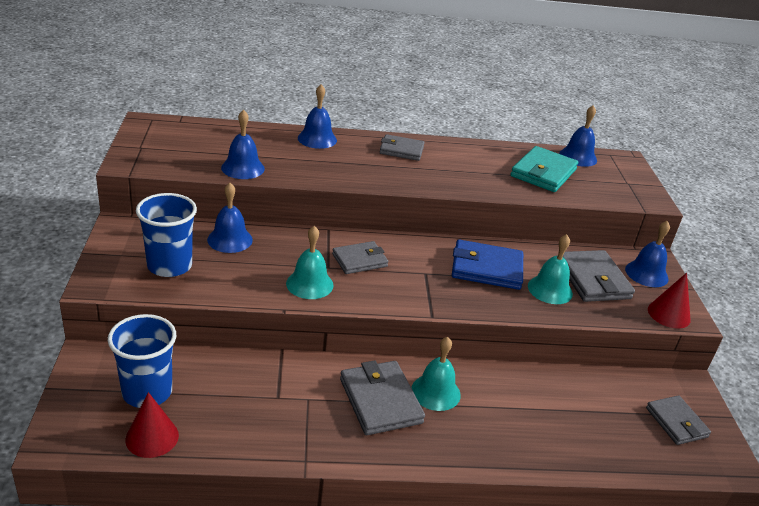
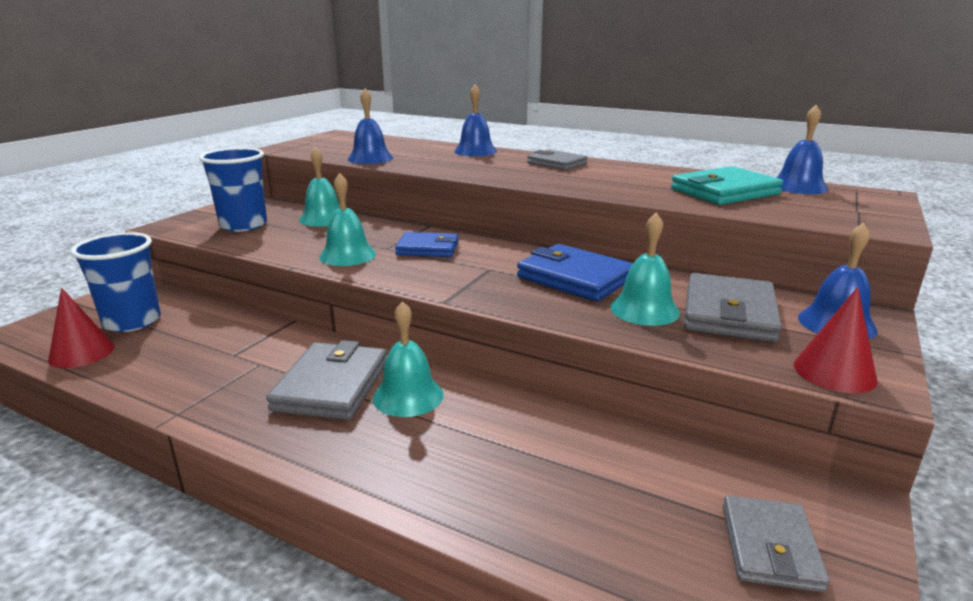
camera: 35 degrees right, 10 degrees down
blue bell [207,183,253,253] -> turquoise bell [299,147,340,227]
grey wallet [332,241,388,274] -> blue wallet [395,232,459,257]

